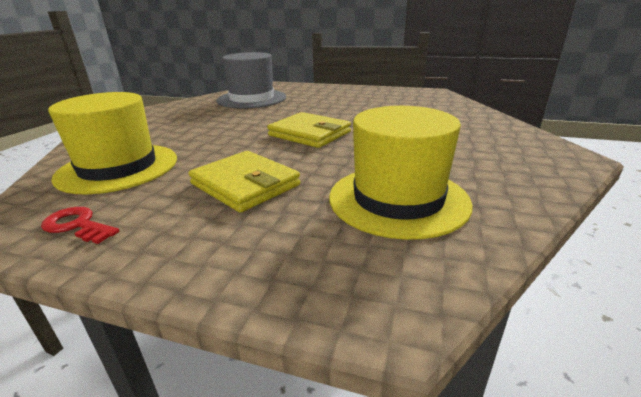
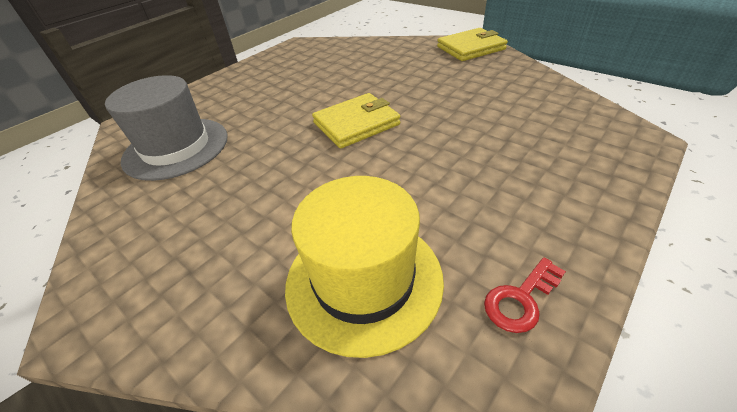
camera: 65 degrees left, 15 degrees up
yellow wallet [189,151,300,213] -> yellow wallet moved to [437,28,508,61]
yellow hat [329,106,473,240] -> none

